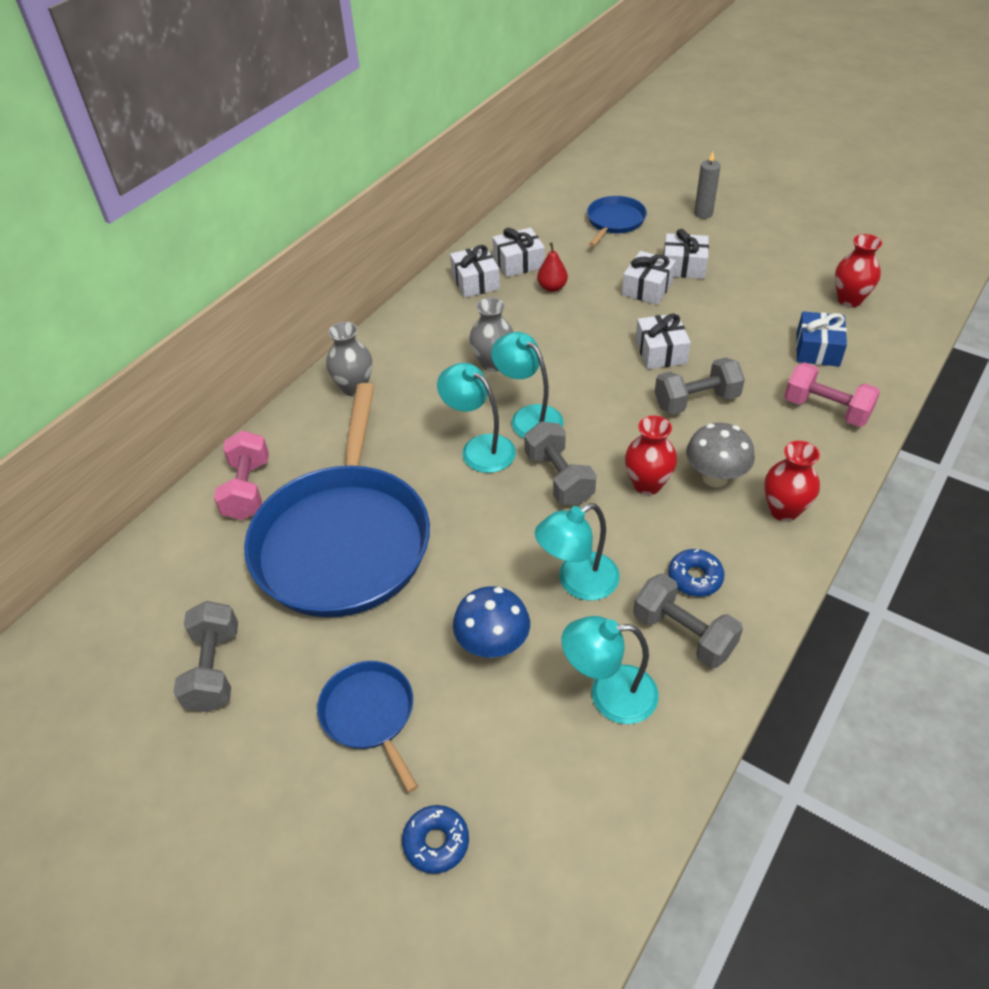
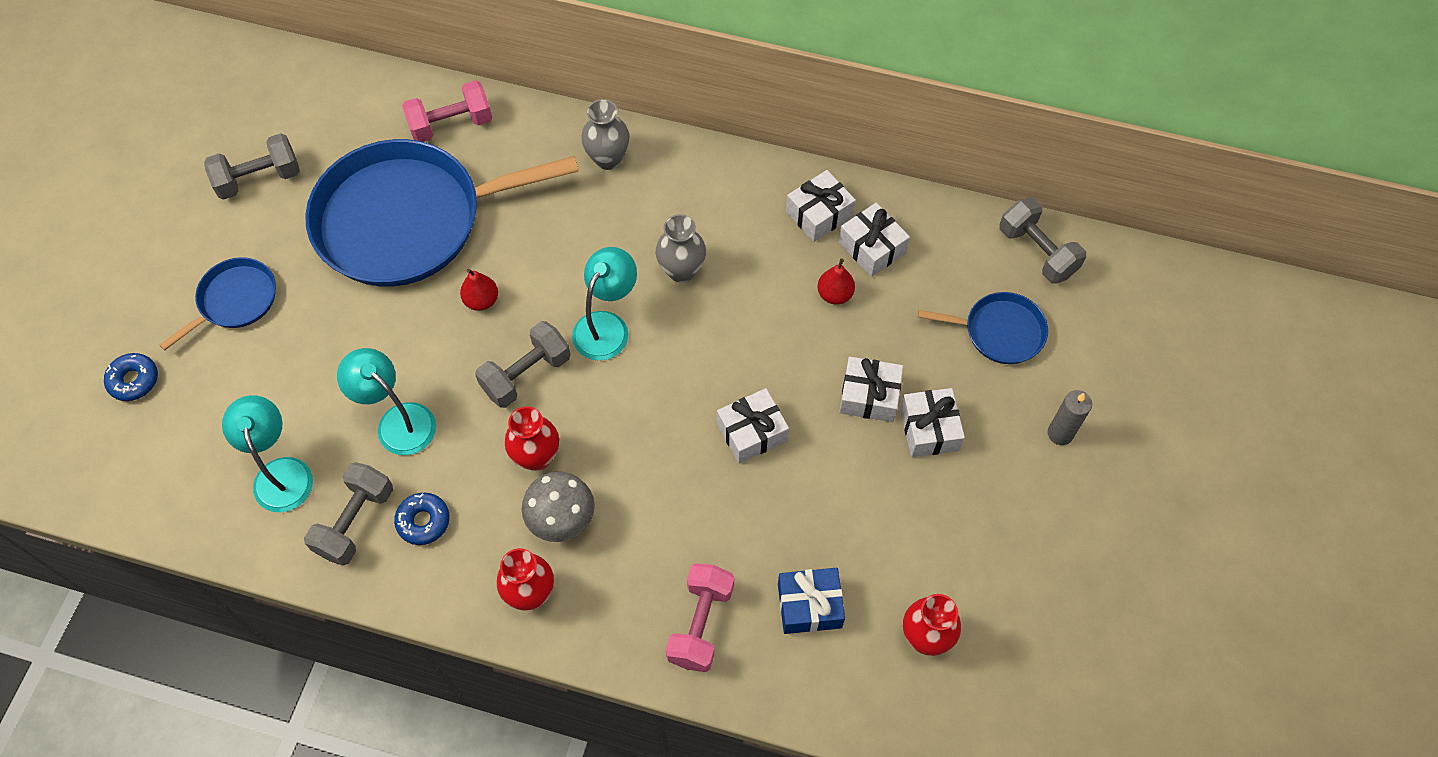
camera: 70 degrees right, 15 degrees up
turquoise lamp [437,363,516,473] -> none
blue mushroom [453,586,530,658] -> none
grey dumbbell [655,357,745,414] -> grey dumbbell moved to [999,198,1086,284]
none -> red pear [460,269,498,311]

